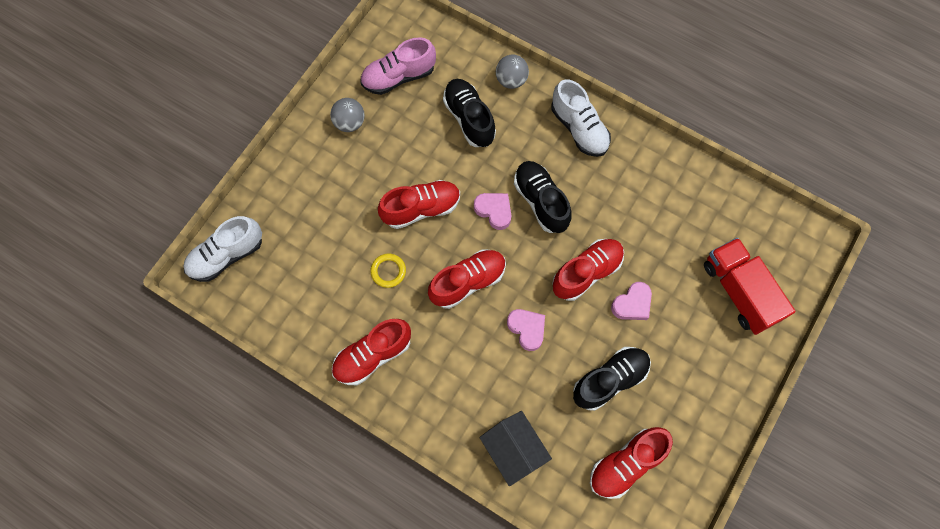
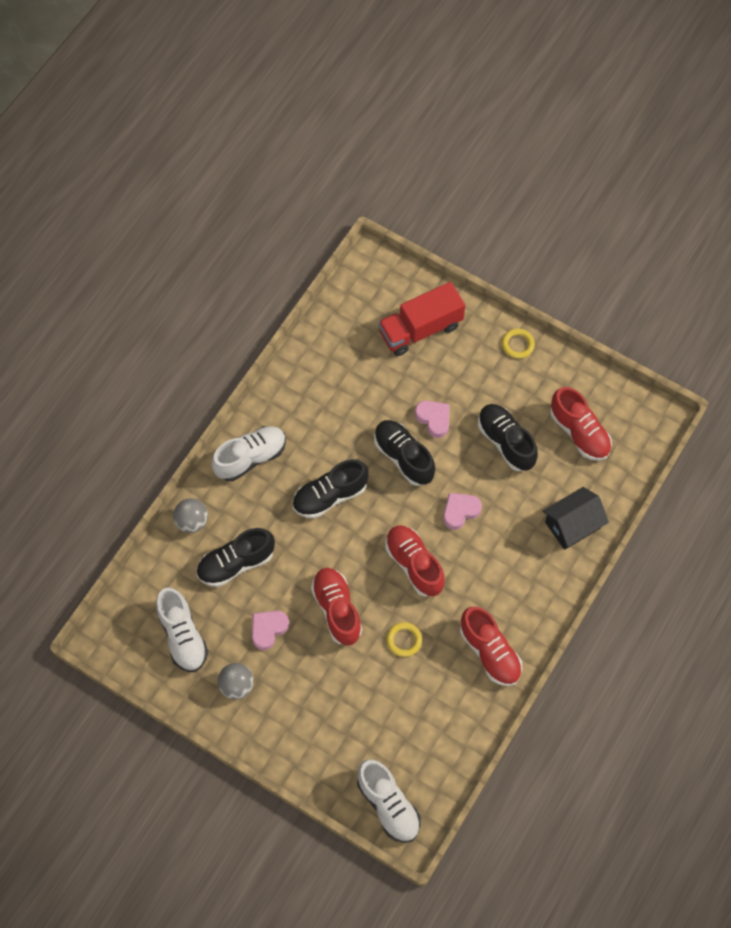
camera: 90 degrees left, 5 degrees down
pink shoe [360,37,436,95] -> white shoe [156,587,208,672]
pink heart [474,193,511,230] -> pink heart moved to [252,611,289,650]
red shoe [552,239,624,301] -> black shoe [374,420,435,486]
none -> yellow ring [502,328,535,359]

